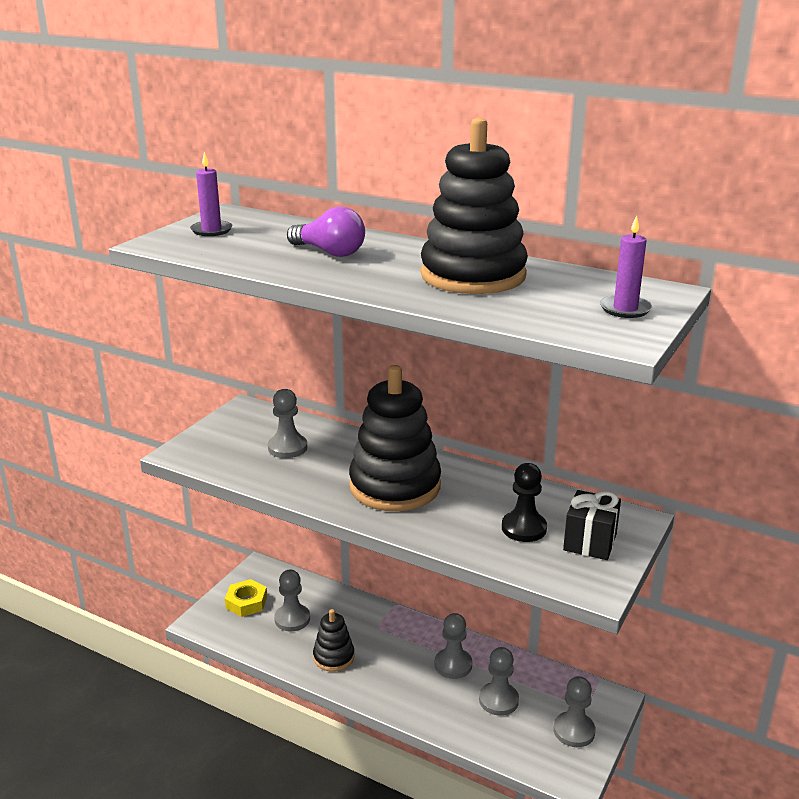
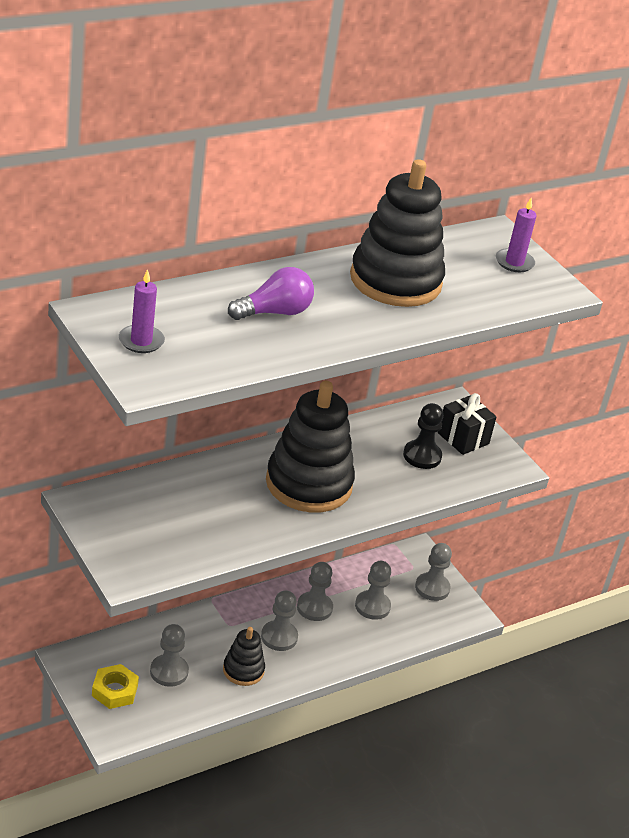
camera: 65 degrees left, 10 degrees up
grey pawn [268,389,307,458] -> grey pawn moved to [261,590,298,651]

